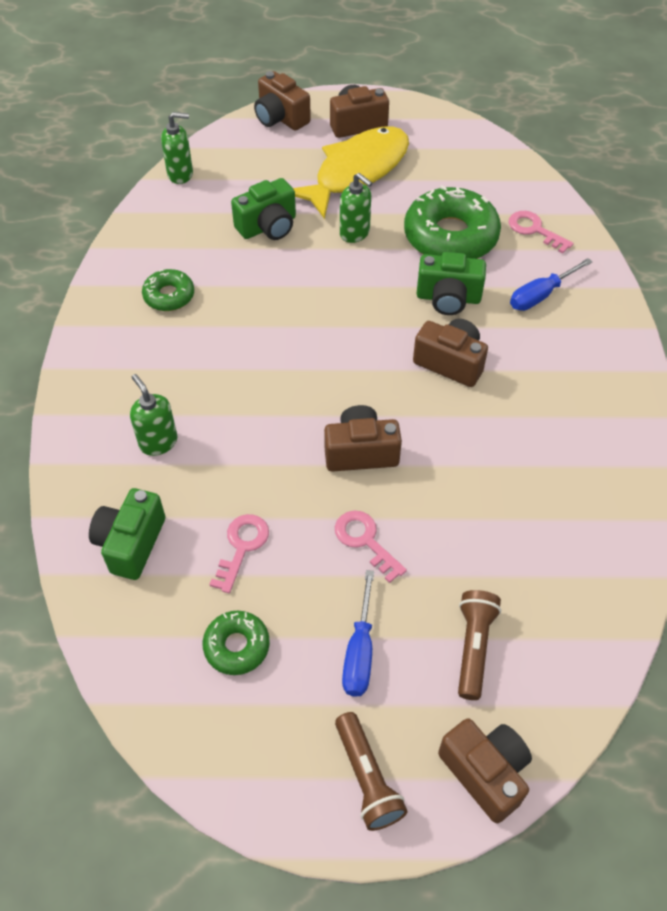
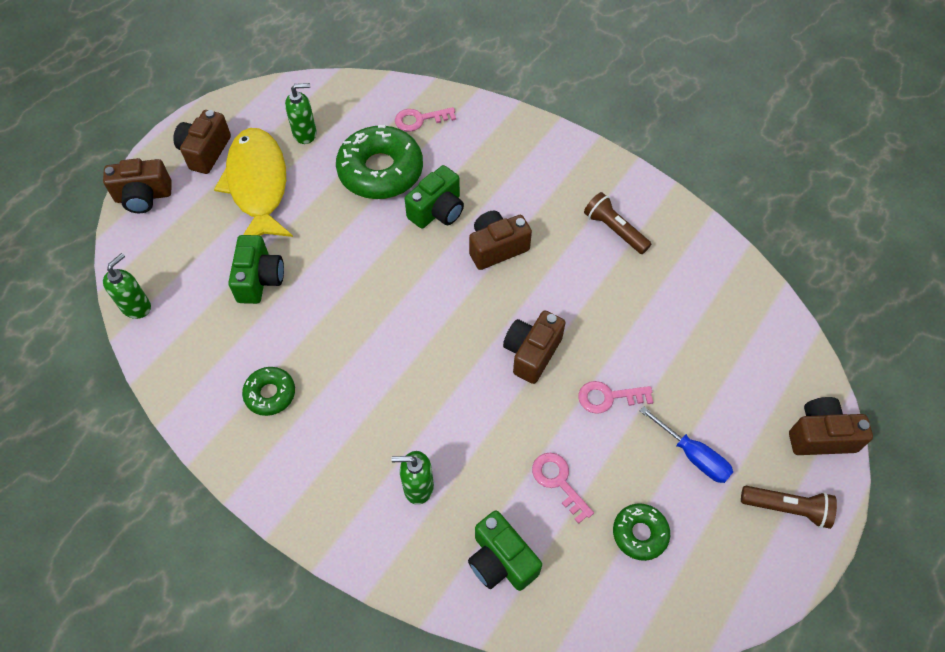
camera: 55 degrees left, 5 degrees up
green soap dispenser [340,173,372,243] -> green soap dispenser moved to [285,83,317,144]
brown flashlight [458,590,501,700] -> brown flashlight moved to [584,192,651,254]
blue screwdriver [510,258,592,311] -> none

